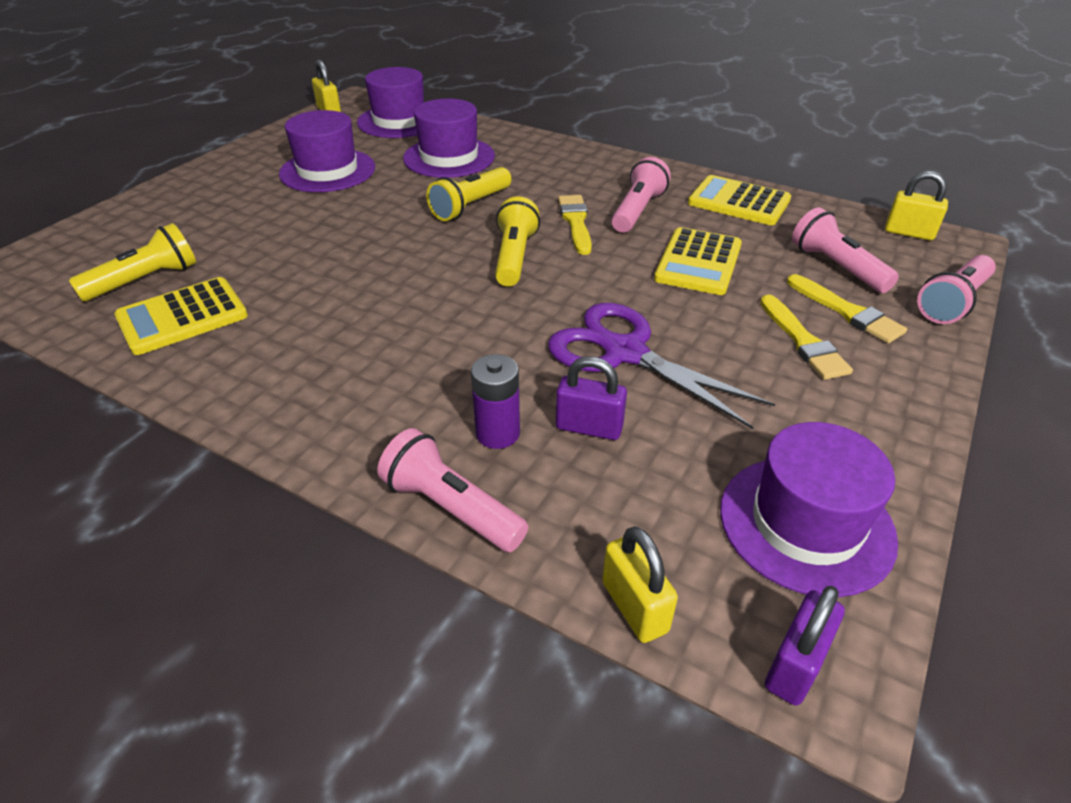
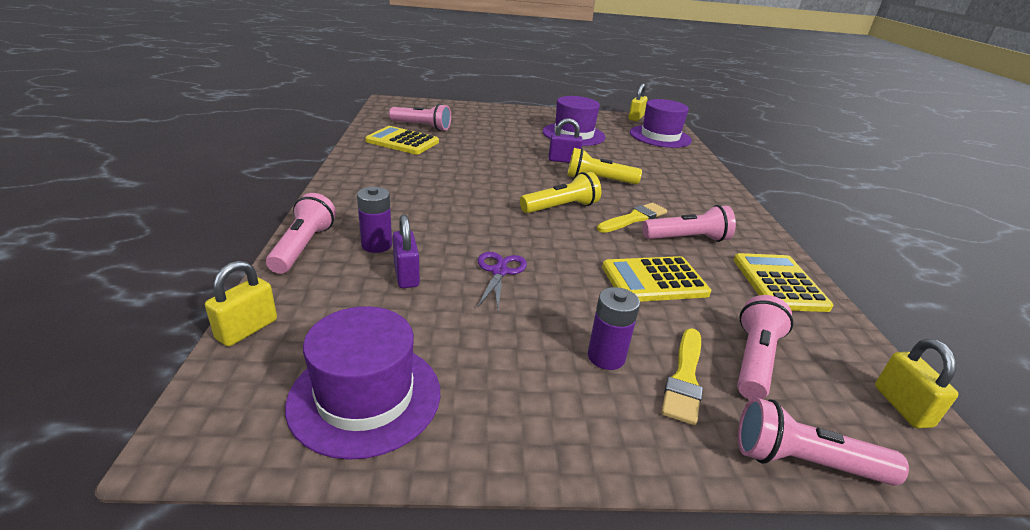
camera: 55 degrees right, 10 degrees down
yellow flashlight [69,223,196,301] -> pink flashlight [389,104,451,131]
purple hat [403,99,495,178] -> none
purple scissors [548,303,775,429] -> purple scissors [477,252,527,309], size x0.55
yellow brush [760,295,853,380] -> purple battery [588,287,640,370]
purple padlock [765,586,845,706] -> purple padlock moved to [549,118,583,163]

